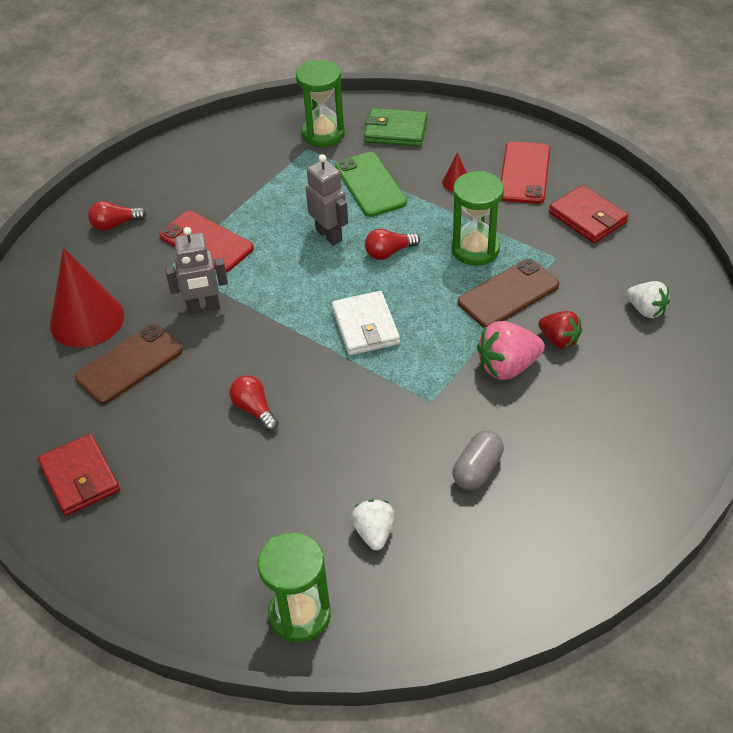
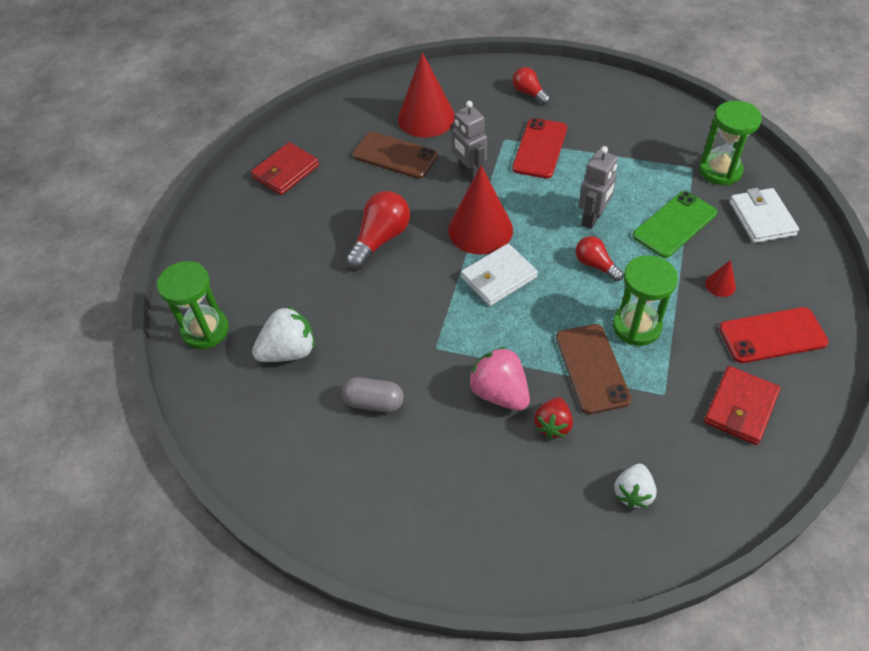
camera: 70 degrees right, 5 degrees up
red light bulb [230,375,279,431] -> red light bulb [346,191,410,269], size x1.64
white strawberry [351,500,395,551] -> white strawberry [252,306,315,362], size x1.50
green wallet [364,108,427,146] -> white wallet [729,188,799,243]
brown phone [458,259,559,328] -> brown phone turned 45 degrees clockwise [556,324,632,414]
none -> red cone [448,166,513,255]

